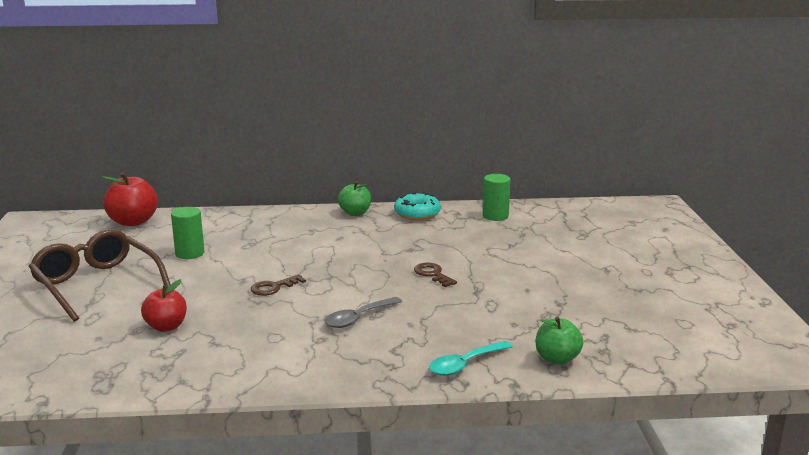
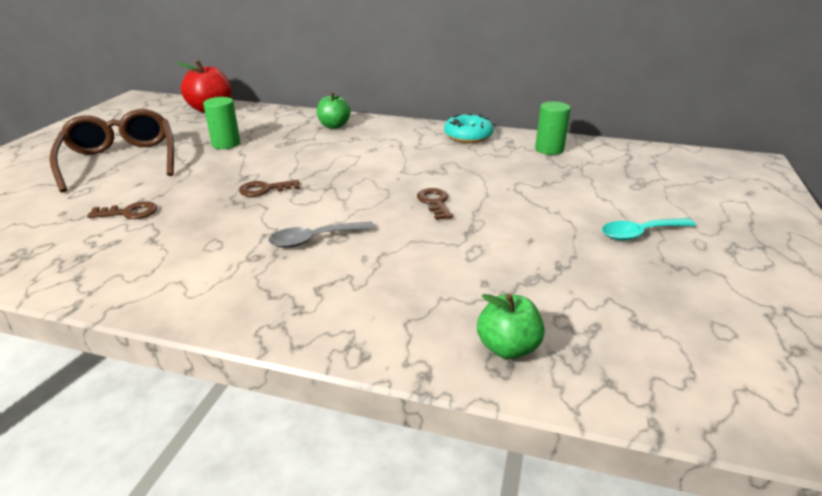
camera: 20 degrees right, 10 degrees up
red apple [141,279,187,332] -> brown key [87,201,157,219]
green apple [338,181,371,216] -> green apple moved to [317,92,351,129]
turquoise spoon [429,341,513,376] -> turquoise spoon moved to [602,218,696,240]

